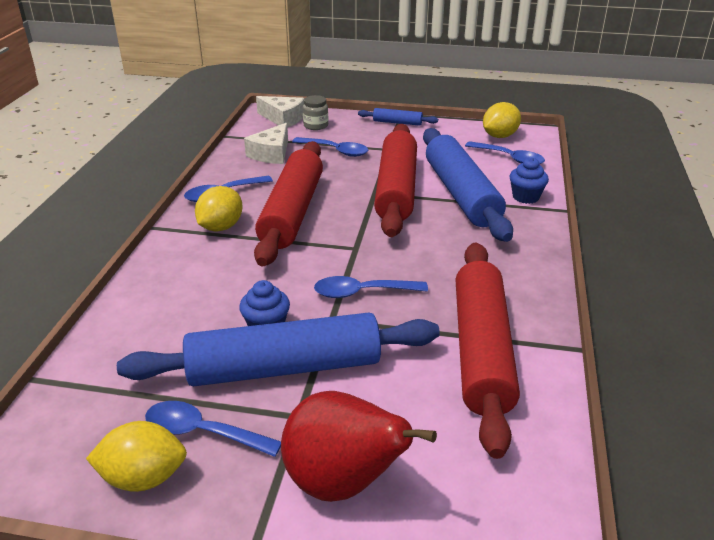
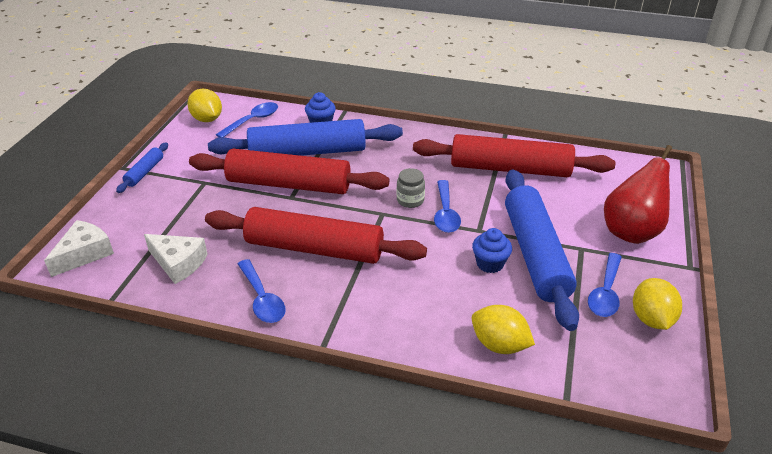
camera: 85 degrees left, 5 degrees up
yellow lemon [195,186,243,231] -> yellow lemon moved to [472,305,535,354]
blue spoon [292,137,368,157] -> none
grey jar [303,95,328,130] -> grey jar moved to [397,168,425,208]

